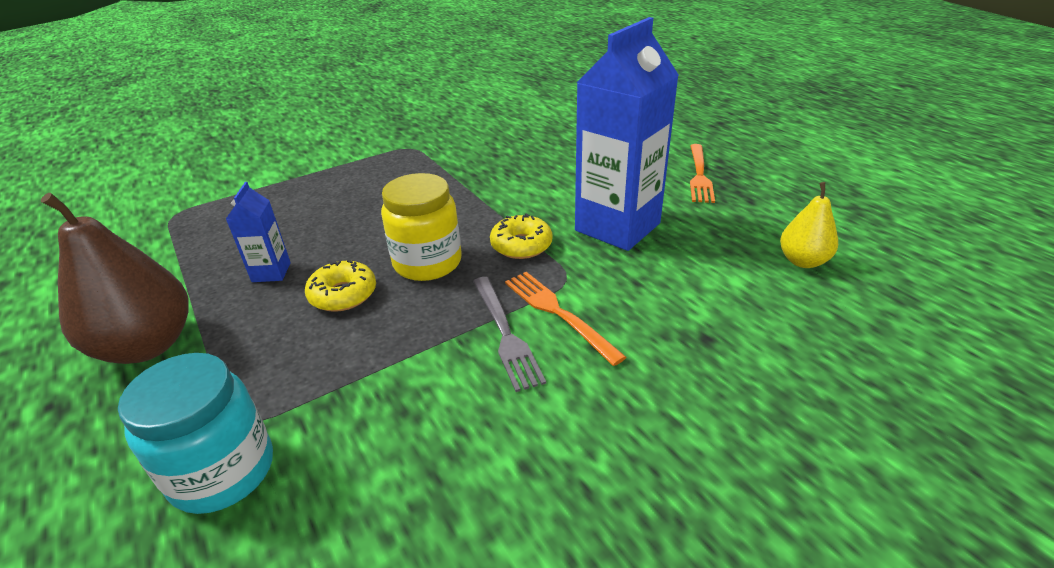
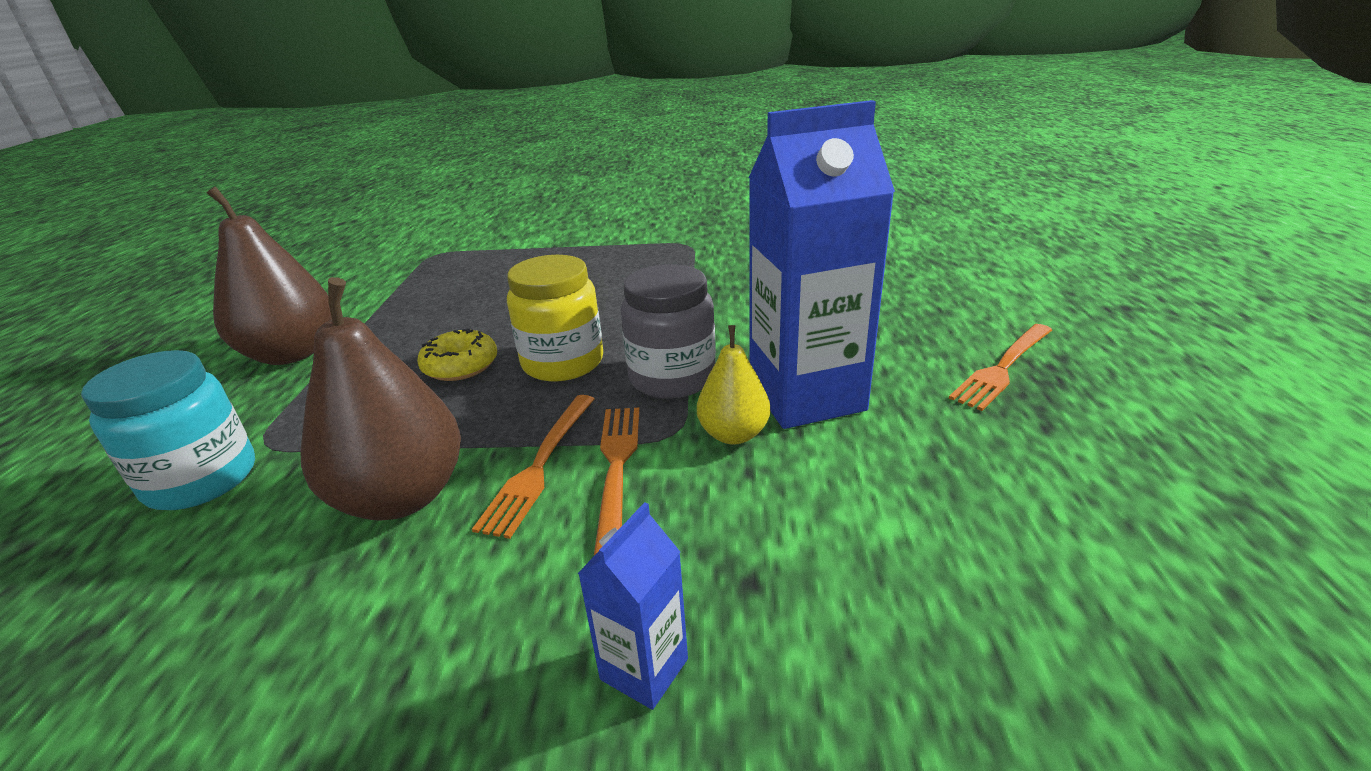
camera: 35 degrees right, 5 degrees down
blue carton [226,182,291,282] -> blue carton moved to [578,502,688,710]
grey fork [473,277,546,392] -> orange fork [472,395,594,539]
yellow donut [490,213,552,259] -> grey jar [621,264,716,399]
yellow pear [780,182,838,268] -> yellow pear moved to [697,325,770,445]
none -> brown pear [300,277,461,521]

